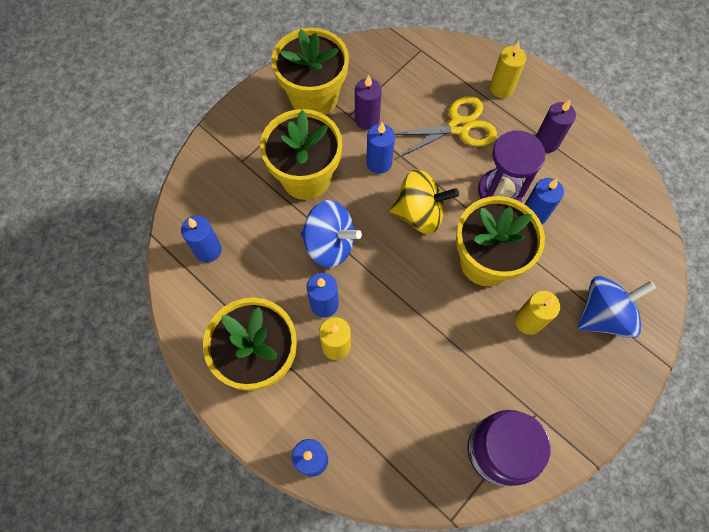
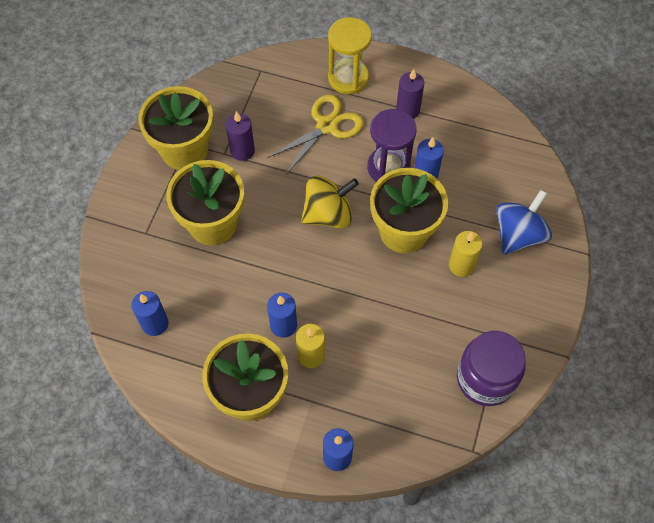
camera: 25 degrees left, 5 degrees down
blue spinning top [301,200,362,268] -> none
blue candle [366,122,395,174] -> none
yellow candle [490,41,526,98] -> yellow hourglass [328,17,372,94]

